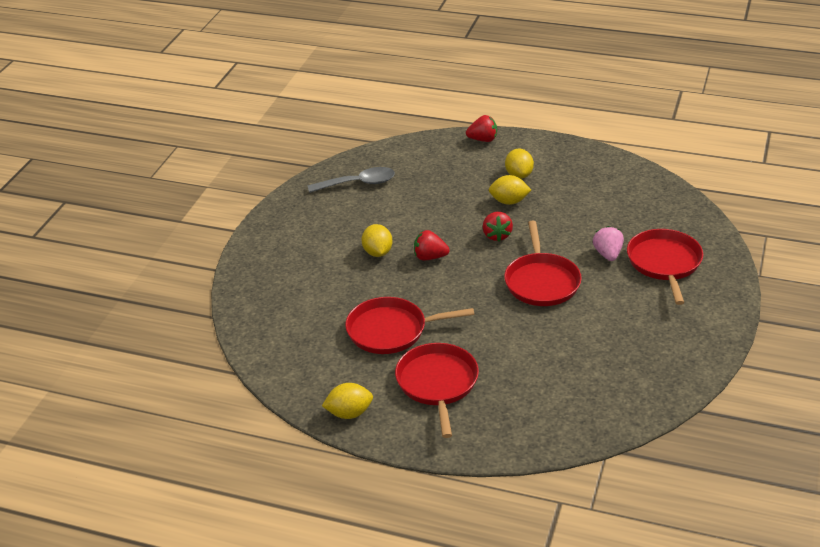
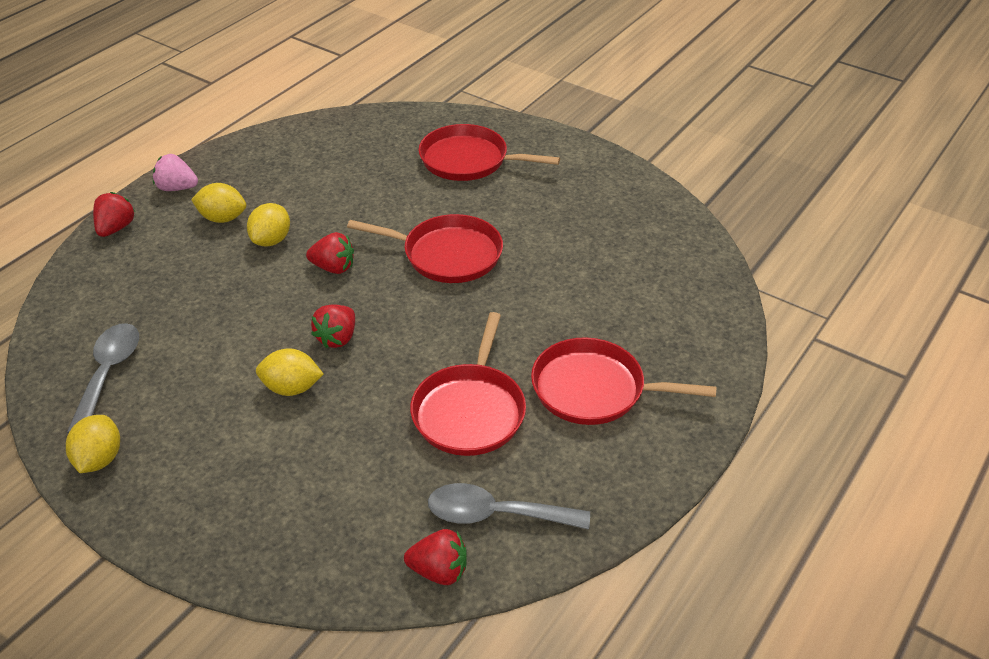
camera: 75 degrees left, 5 degrees up
yellow lemon [322,383,373,419] -> yellow lemon moved to [66,415,120,473]
pink strawberry [593,226,624,261] -> pink strawberry moved to [153,154,198,191]
none -> red strawberry [404,529,467,585]
none -> grey spoon [428,483,590,530]

